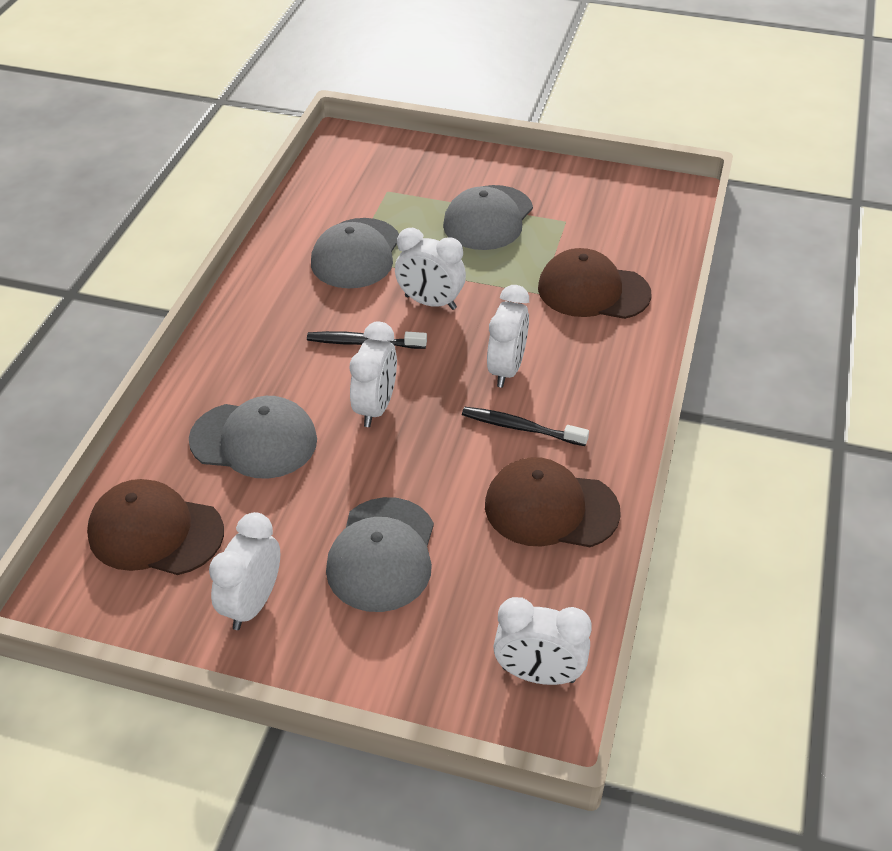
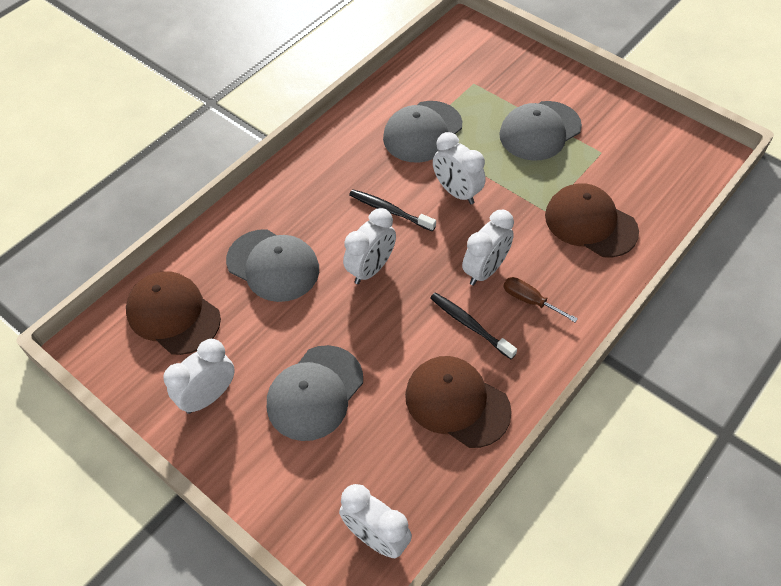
camera: 25 degrees right, 10 degrees up
none -> brown screwdriver [503,277,578,322]

